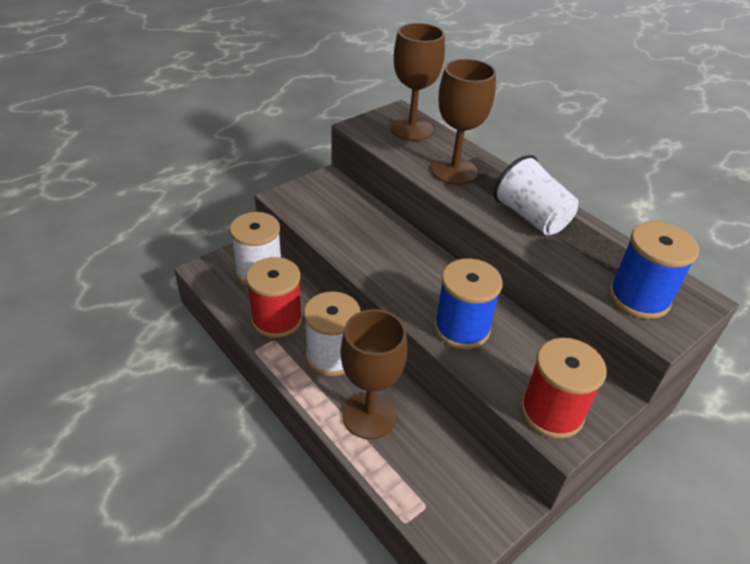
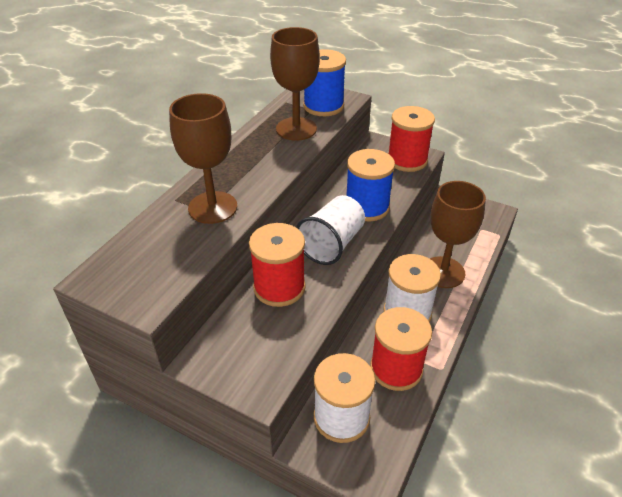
camera: 110 degrees left, 0 degrees up
brown goblet [391,23,445,141] -> brown goblet moved to [270,27,320,141]
white cup [494,155,578,235] -> white cup moved to [296,195,365,265]
none -> red spool [249,223,306,307]

